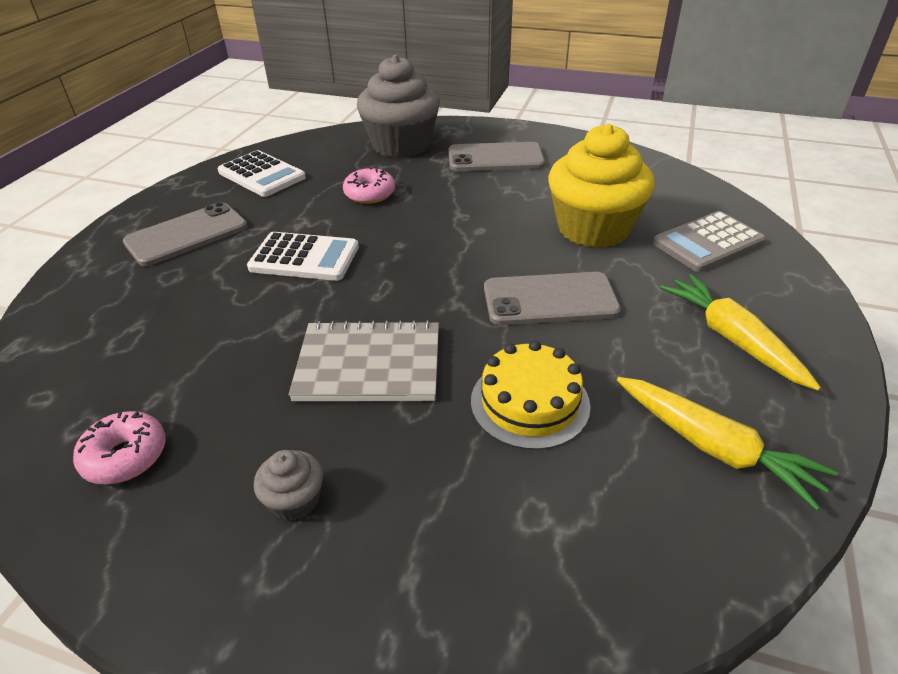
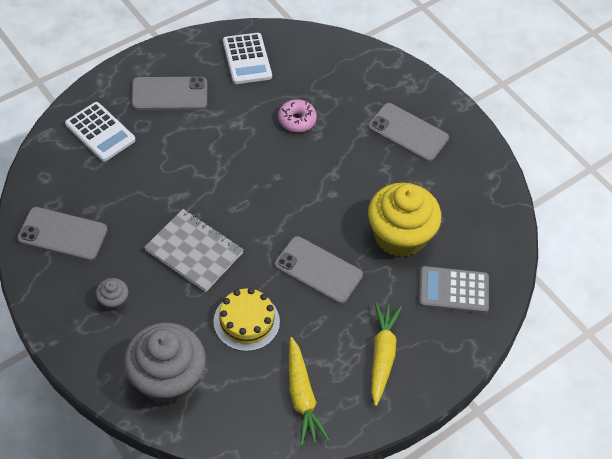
camera: 30 degrees right, 15 degrees up
pink donut [73,411,166,484] -> grey phone [17,207,108,261]
white calculator [247,232,359,281] -> white calculator moved to [65,102,136,162]
grey cupcake [357,55,440,158] -> grey cupcake moved to [124,323,206,404]

